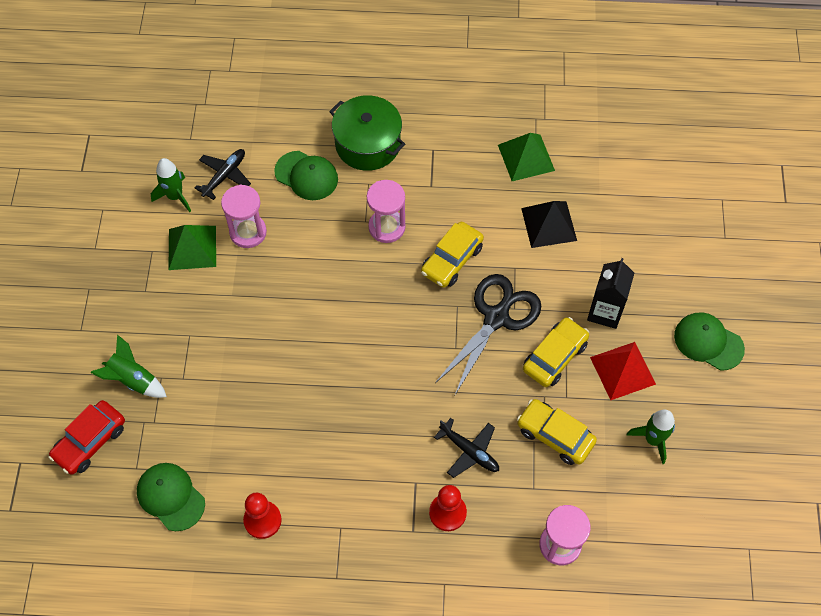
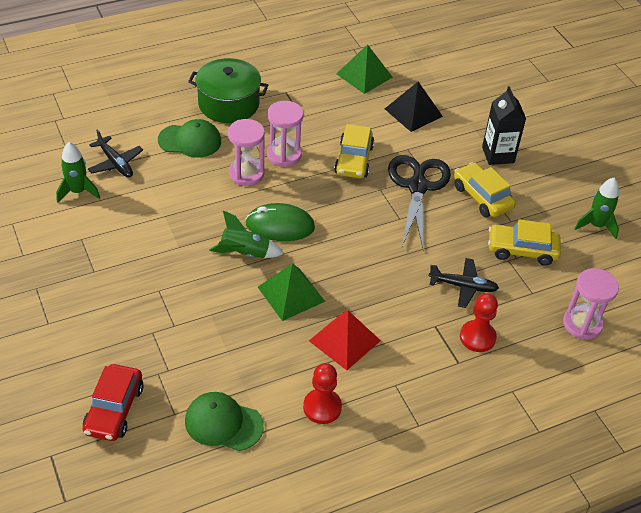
camera: 30 degrees left, 15 degrees down
green rocket [90,335,167,398] -> green rocket moved to [209,210,284,258]
green pyramid [168,225,216,270] -> green pyramid moved to [258,263,325,321]
black plane [195,149,251,200] -> black plane turned 135 degrees clockwise [88,129,143,177]
pink hourglass [221,185,267,248] -> pink hourglass moved to [228,119,265,186]
yellow car [523,317,589,387] -> yellow car turned 45 degrees counterclockwise [454,162,516,217]
red pyramid [590,342,656,400] -> red pyramid moved to [309,311,381,370]
green cap [674,312,745,371] -> none
none -> green mouse [245,203,315,241]

